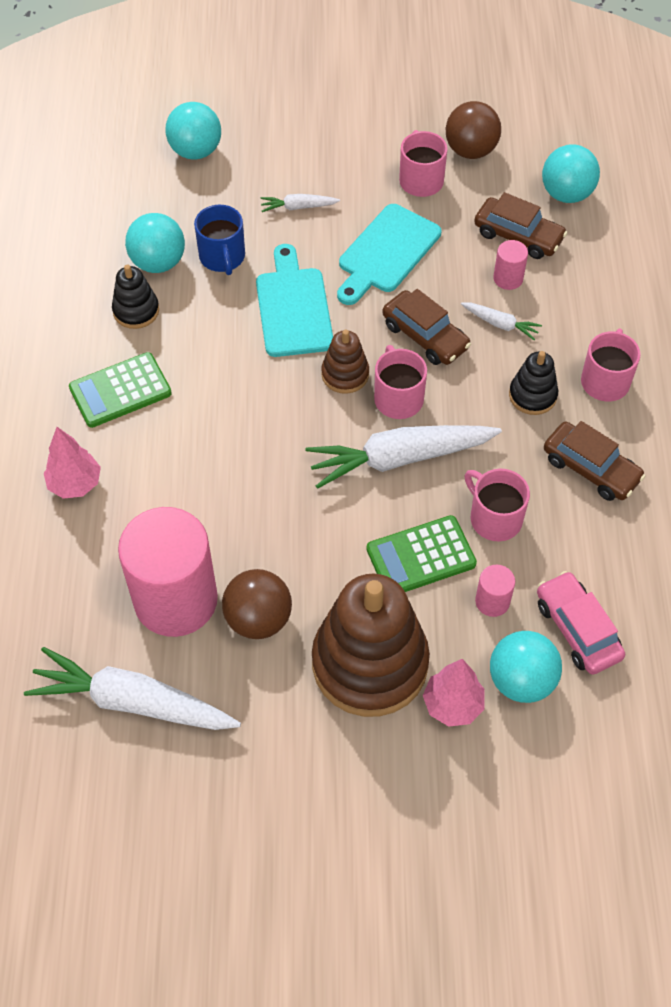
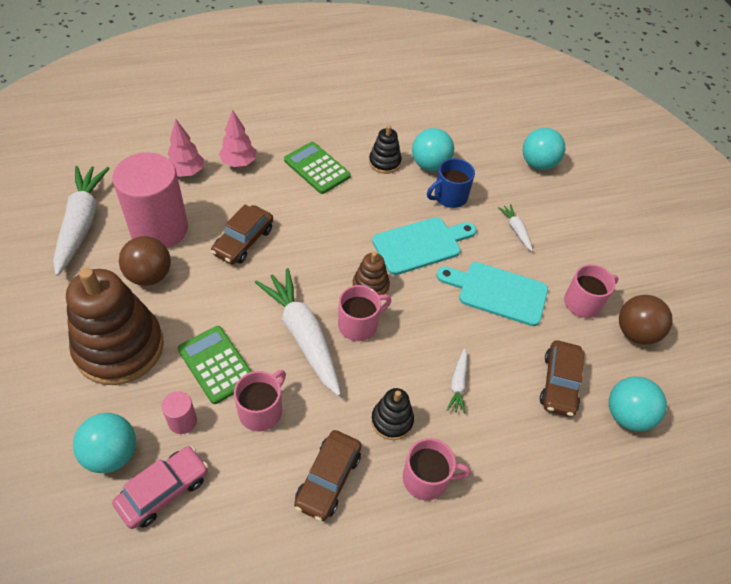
camera: 70 degrees right, 5 degrees down
brown car [382,289,471,365] -> brown car moved to [211,204,273,264]
pink tree [423,659,485,727] -> pink tree moved to [168,119,204,177]
pink cylinder [493,240,528,290] -> none

